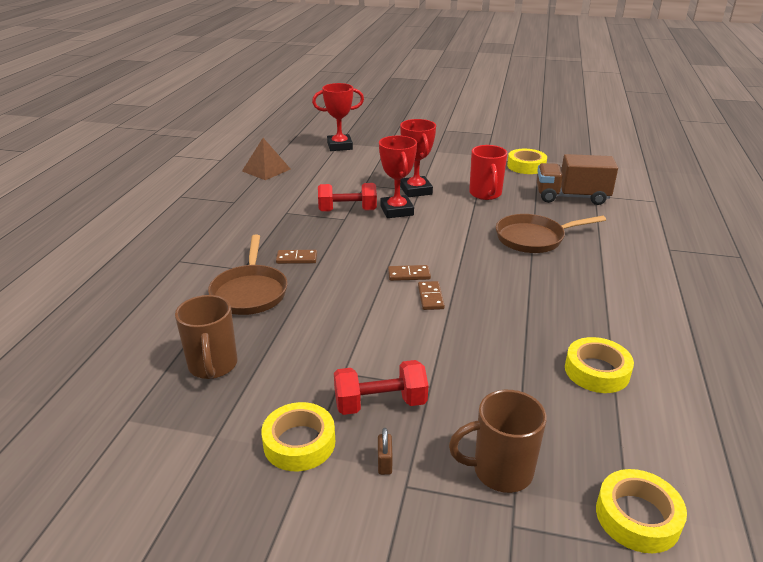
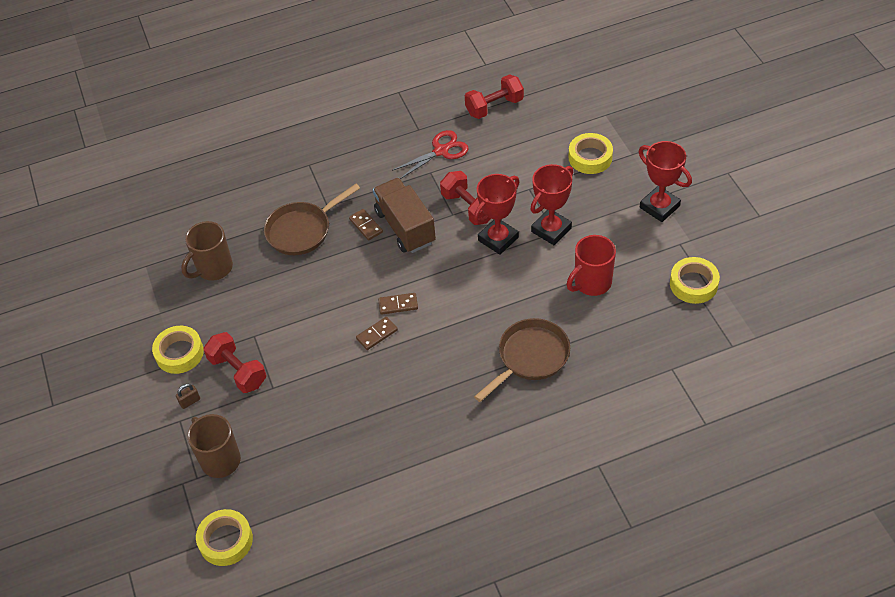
camera: 60 degrees right, 20 degrees up
brown pyramid [242,138,290,180] -> red dumbbell [465,74,524,119]
red trophy [312,83,364,151] -> red trophy moved to [639,141,692,222]
brown domino [388,265,431,281] -> brown domino turned 60 degrees counterclockwise [378,293,418,315]
brown pan [496,214,606,253] -> brown pan turned 90 degrees clockwise [474,318,570,402]
brown truck [537,154,618,205] -> brown truck moved to [373,178,436,253]
yellow tape [565,337,634,393] -> yellow tape moved to [569,133,613,174]
none -> red scissors [392,130,469,179]

